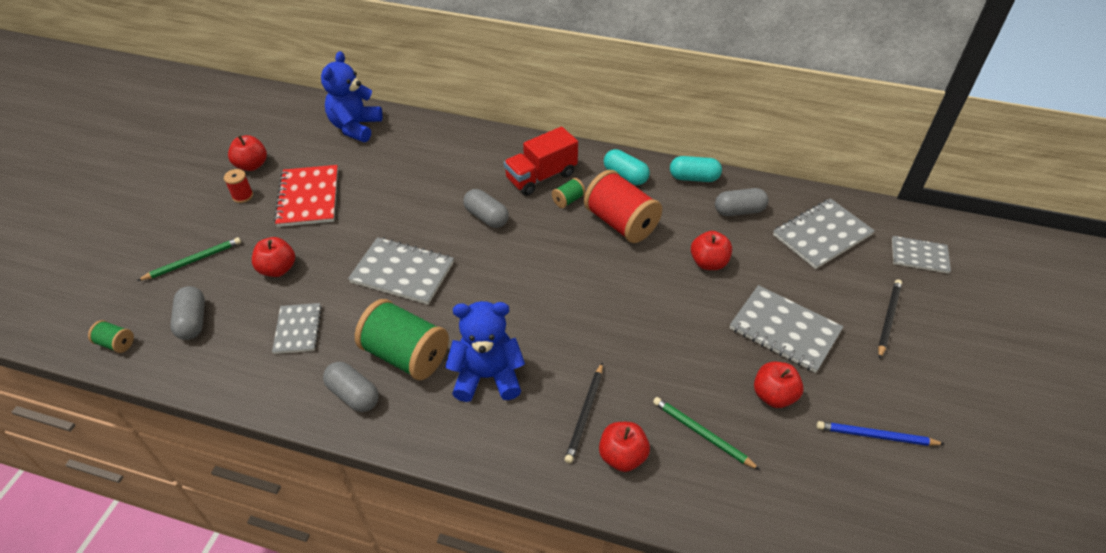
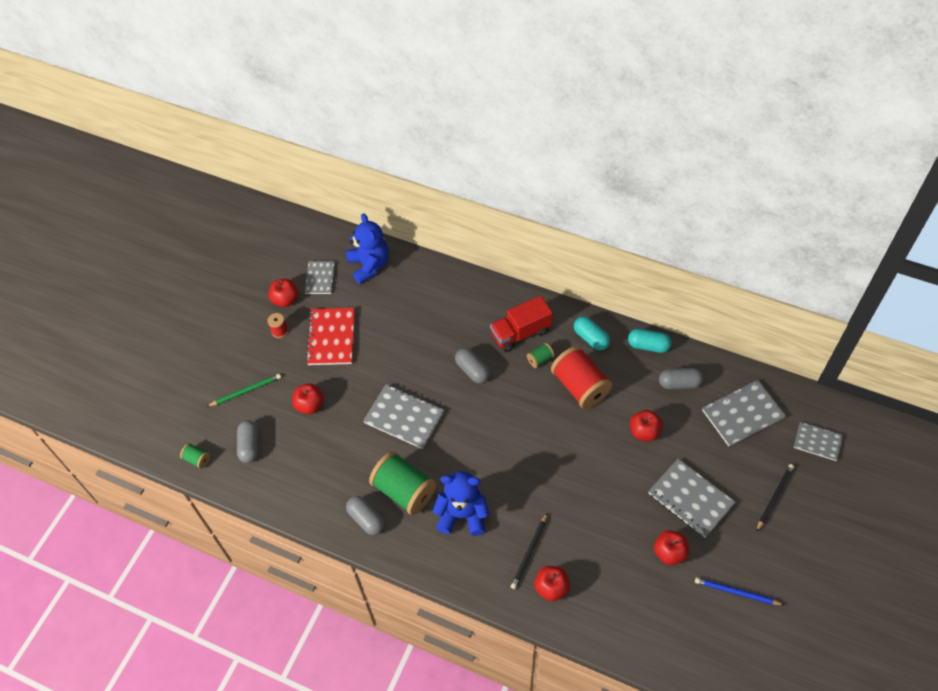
camera: 10 degrees right, 10 degrees up
grey notebook [272,303,322,354] -> grey notebook moved to [304,261,336,294]
blue teddy bear [321,51,382,142] -> blue teddy bear turned 135 degrees clockwise [346,213,389,284]
green pencil [653,397,760,470] -> none

